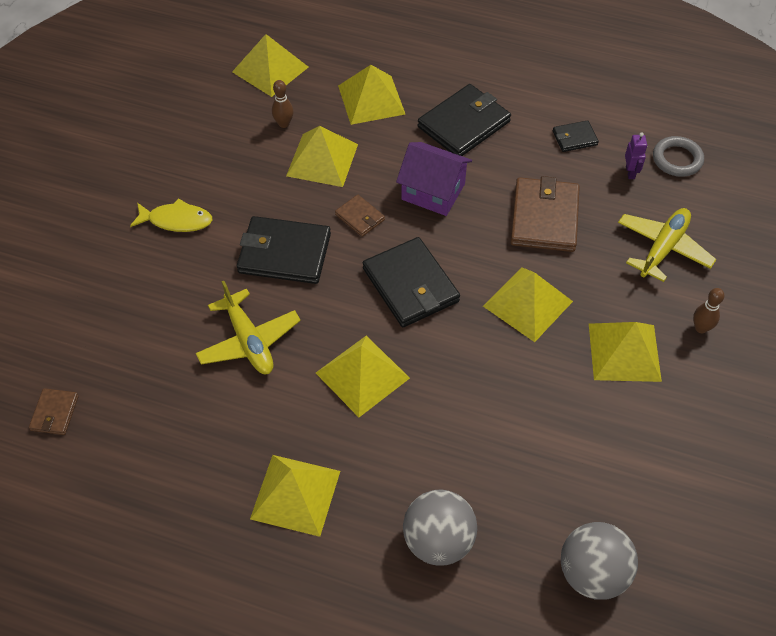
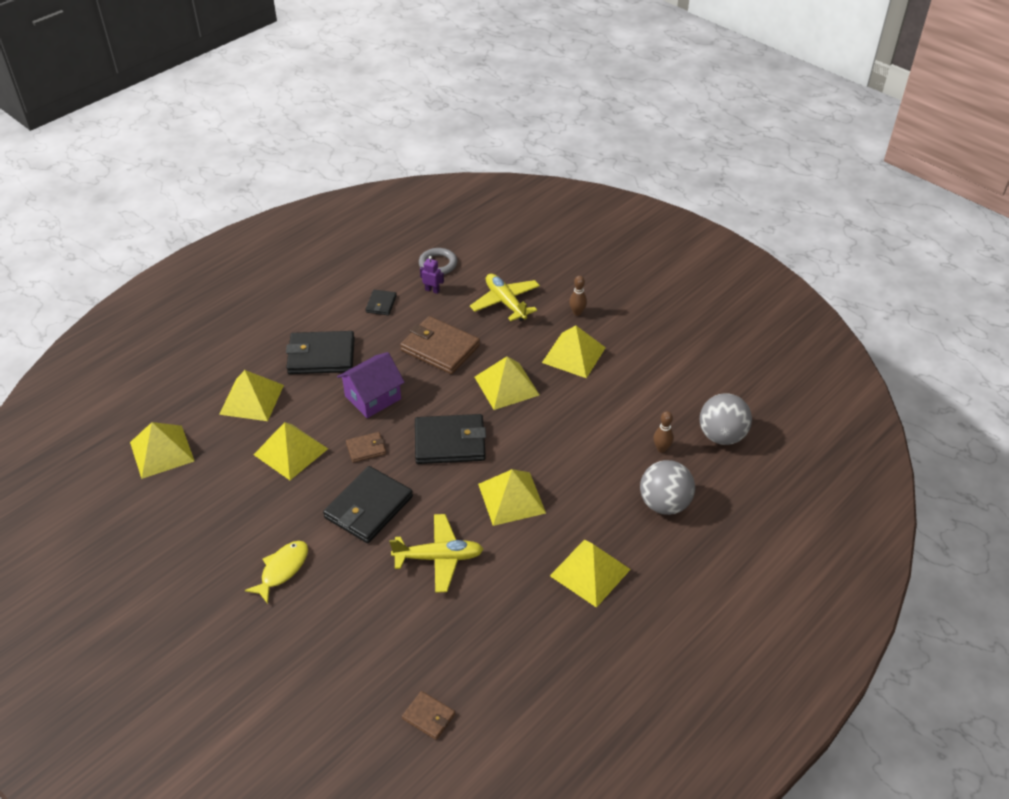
camera: 65 degrees left, 10 degrees down
brown bowling pin [272,80,294,128] -> brown bowling pin moved to [653,411,674,453]
black wallet [418,84,511,156] -> black wallet turned 75 degrees counterclockwise [286,331,355,374]

